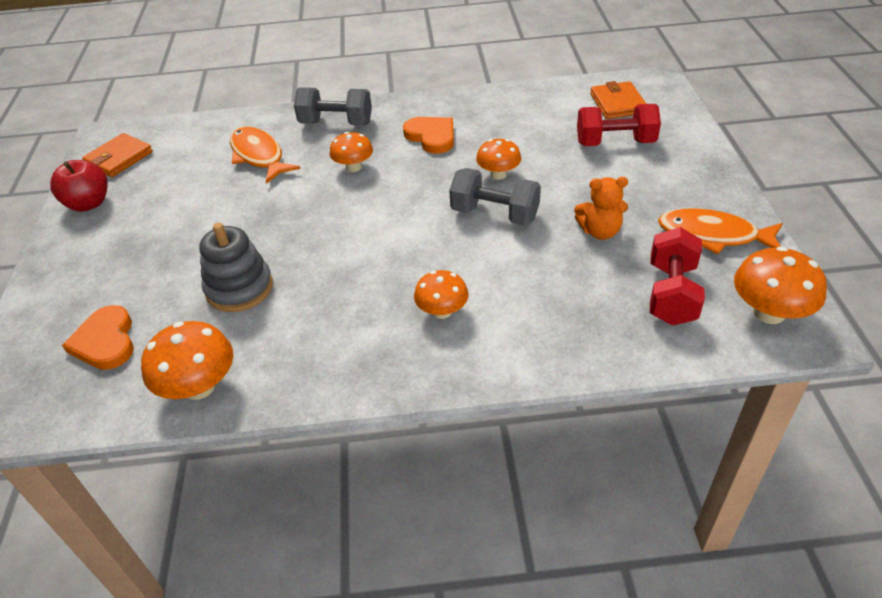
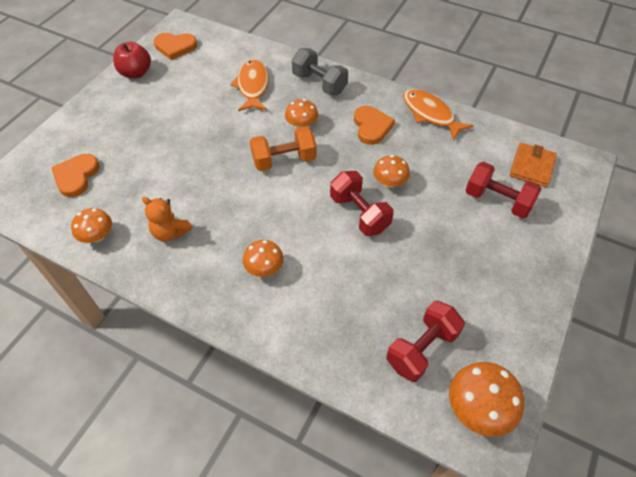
camera: 30 degrees right, 10 degrees up
orange wallet [82,133,153,177] -> orange heart [154,33,197,60]
orange mushroom [141,321,234,400] -> orange mushroom [71,208,112,243], size x0.66
grey stacking toy [199,223,273,312] -> none
grey dumbbell [449,168,541,226] -> red dumbbell [330,171,394,236]
orange teddy bear [574,177,628,240] -> orange teddy bear moved to [142,197,192,242]
orange fish [658,208,783,254] -> orange fish moved to [403,89,474,140]
none -> orange dumbbell [250,126,317,171]

